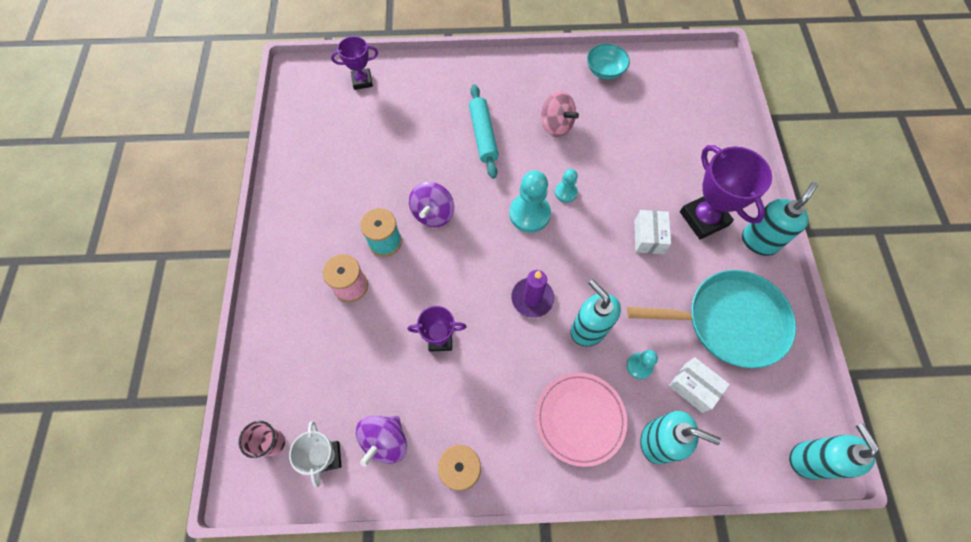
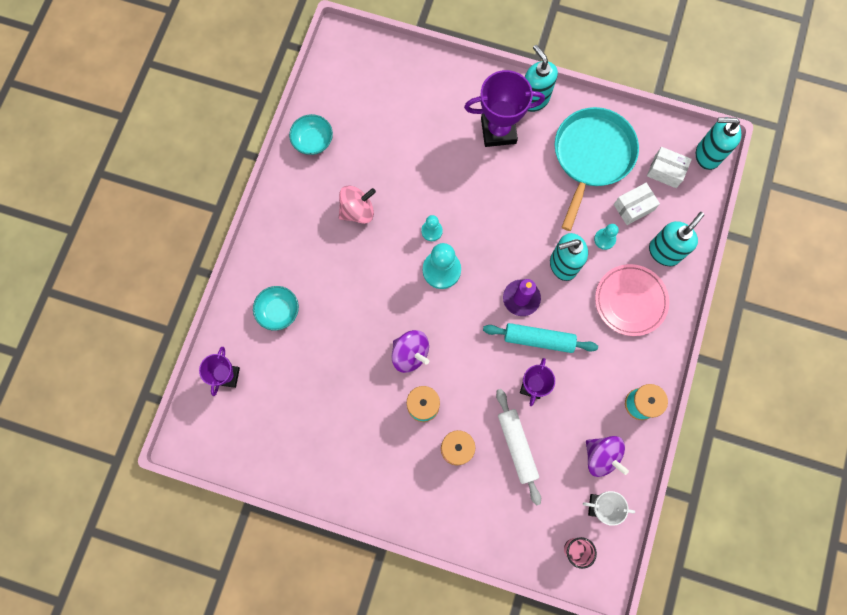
camera: 70 degrees left, 10 degrees up
turquoise rolling pin [469,84,499,179] -> turquoise rolling pin moved to [483,323,598,353]
white box [634,210,671,254] -> white box moved to [647,147,692,188]
none -> turquoise bowl [253,286,299,331]
none -> white rolling pin [496,389,541,506]

